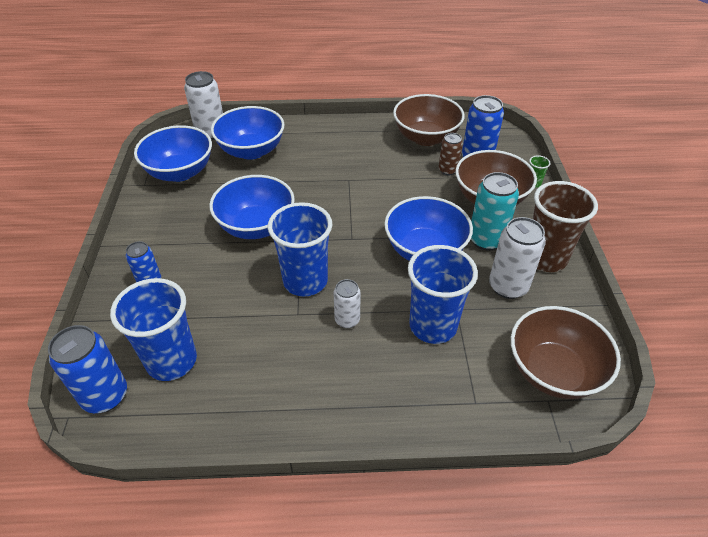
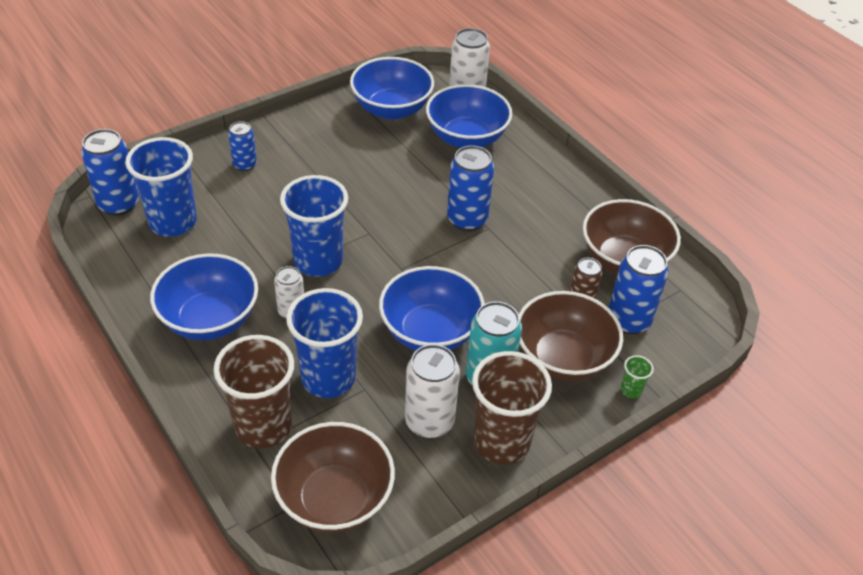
camera: 55 degrees right, 0 degrees up
blue bowl [209,175,295,239] -> blue bowl moved to [150,253,258,340]
none -> brown cup [214,335,294,448]
none -> blue can [447,146,494,231]

